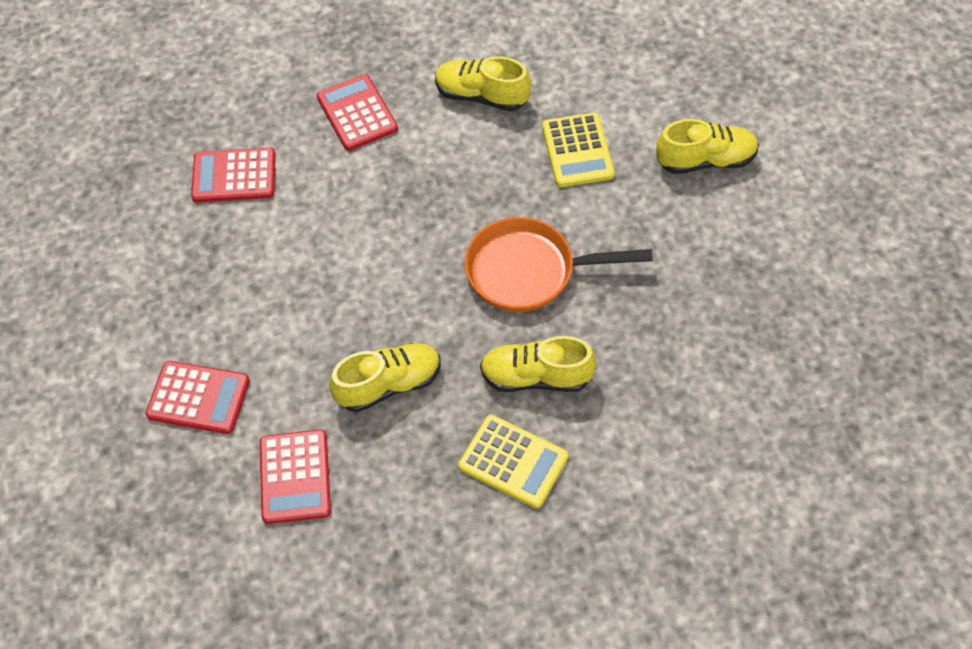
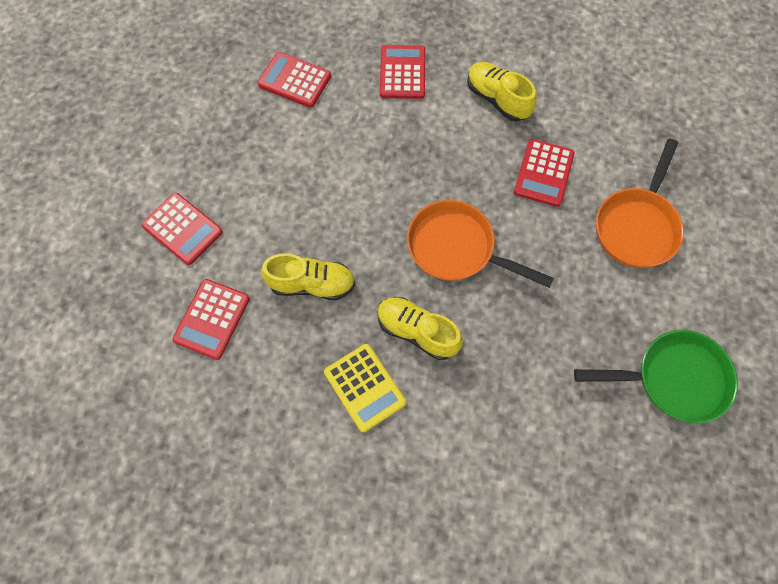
camera: 25 degrees right, 10 degrees up
yellow calculator [542,113,615,187] -> red calculator [514,139,575,207]
yellow shoe [656,119,759,174] -> orange pan [596,138,684,268]
none -> green pan [574,330,738,423]

